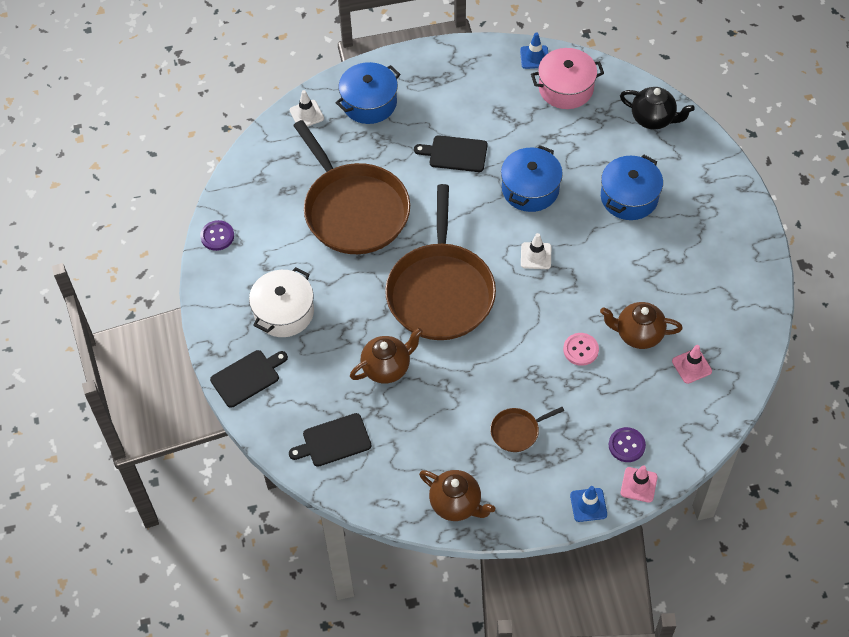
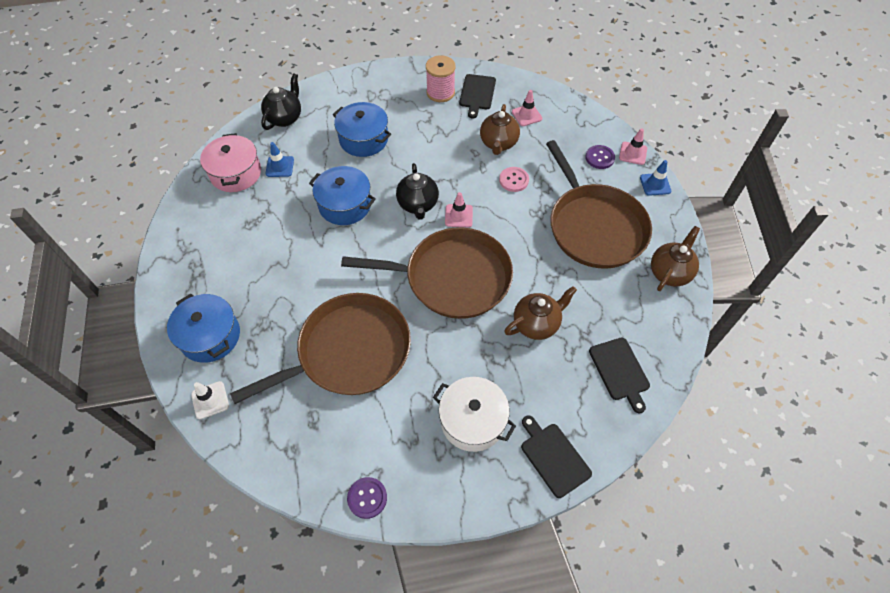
camera: 90 degrees left, 0 degrees up
brown teapot [350,328,423,383] -> brown teapot turned 90 degrees clockwise [504,286,577,340]
black cutting board [414,135,488,172] -> black cutting board moved to [459,74,496,119]
brown pan [490,407,564,452] -> brown pan [546,140,652,269], size x2.39
blue traffic cone [520,32,548,69] -> blue traffic cone moved to [266,142,294,177]
white traffic cone [521,233,551,269] -> black teapot [396,163,439,220]
none -> pink spool [426,55,456,102]
none -> pink traffic cone [445,192,473,227]

